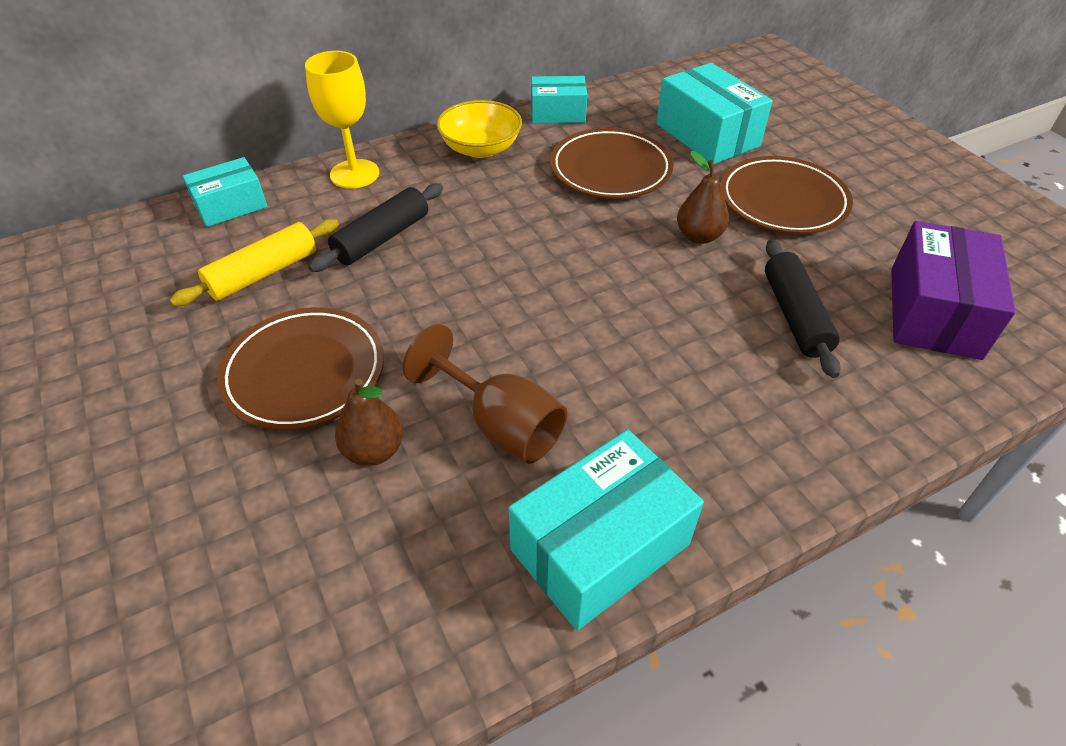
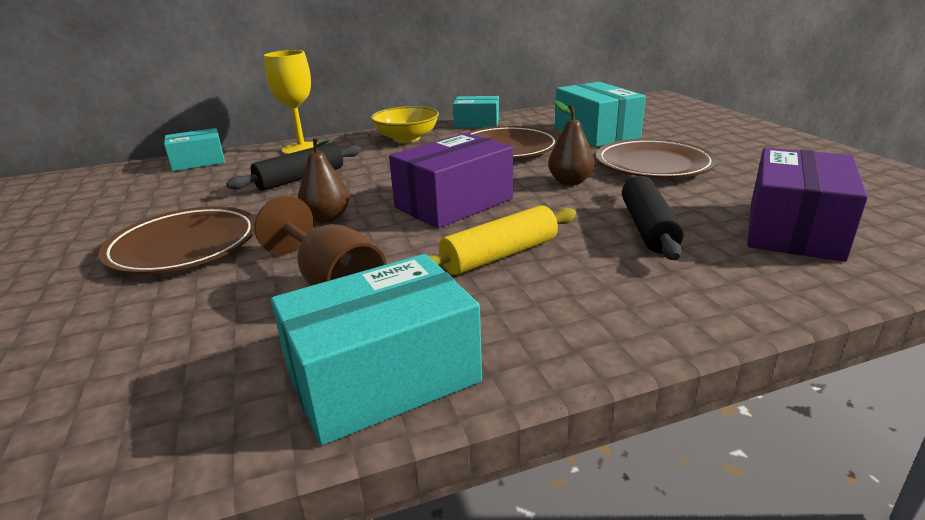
camera: 10 degrees right, 20 degrees down
yellow rolling pin [170,219,339,306] -> yellow rolling pin moved to [429,205,576,275]
brown pear [335,379,403,466] -> brown pear moved to [298,136,349,223]
none -> purple box [389,133,513,229]

